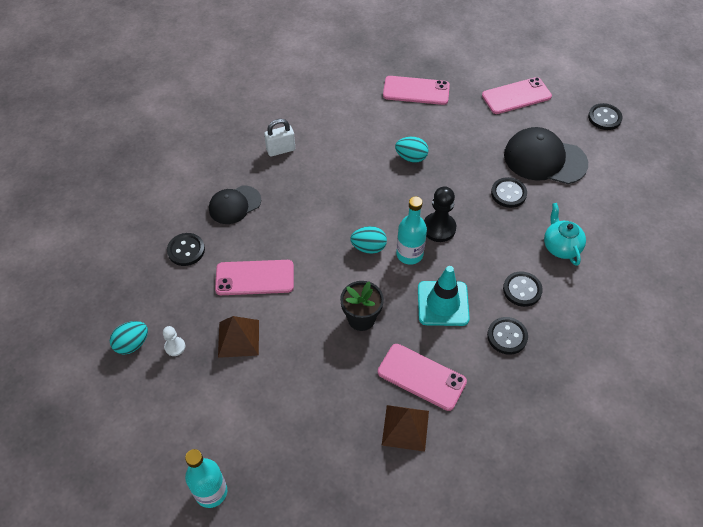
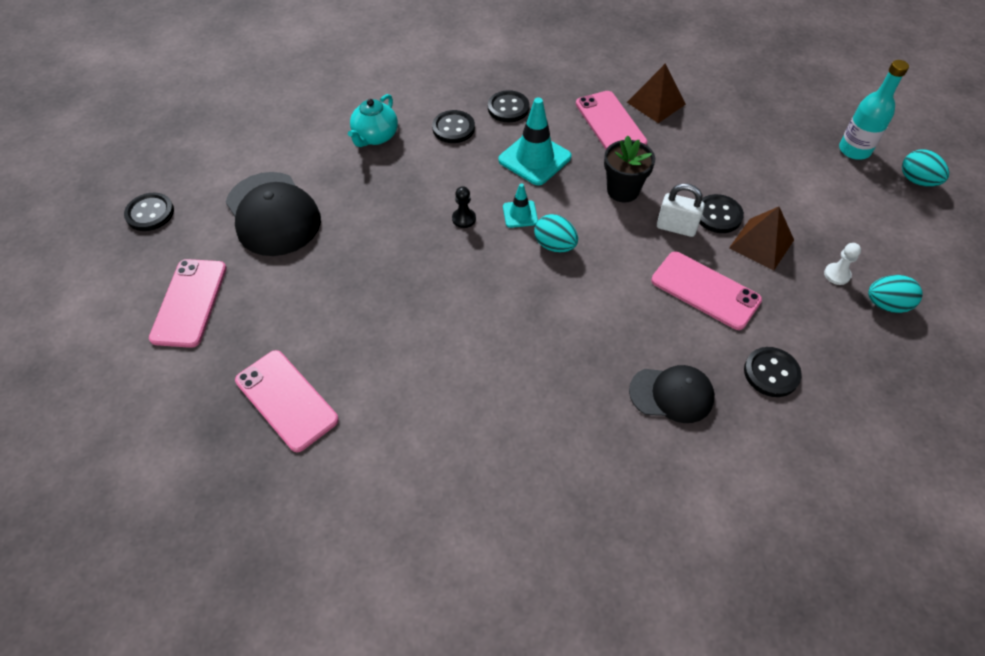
camera: 140 degrees left, 0 degrees up
white padlock [264,119,295,157] -> white padlock moved to [657,183,705,237]
turquoise egg [395,137,429,162] -> turquoise egg moved to [902,150,949,187]
turquoise bottle [396,196,427,265] -> turquoise traffic cone [503,183,538,228]
black pawn [424,186,456,242] -> black pawn [452,186,476,228], size x0.55
pink phone [482,77,552,114] -> pink phone turned 75 degrees clockwise [149,259,227,348]
black button [491,177,527,208] -> black button moved to [699,194,744,233]

